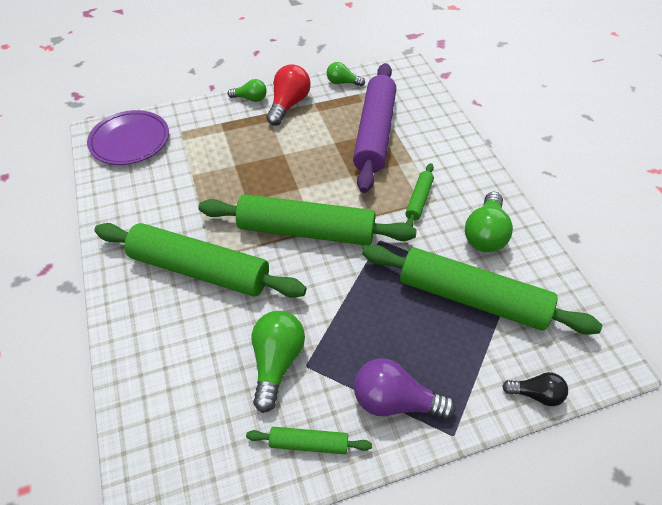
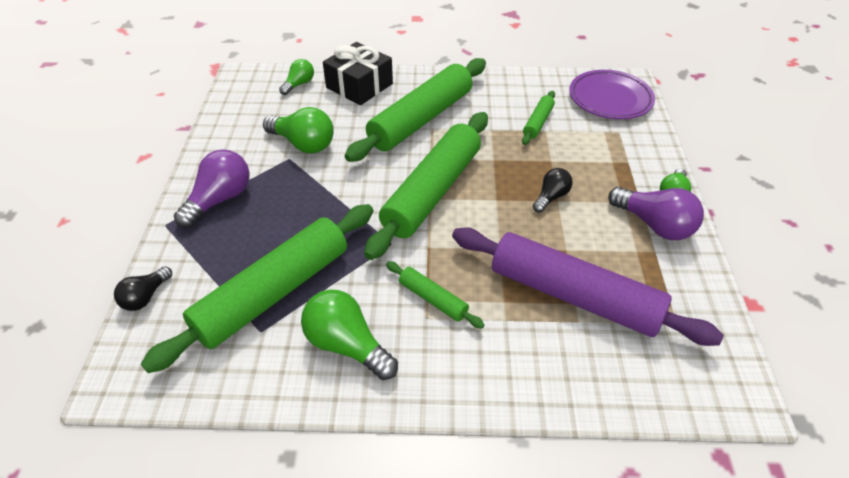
camera: 110 degrees right, 5 degrees down
green rolling pin [246,427,372,454] -> green rolling pin moved to [522,91,555,145]
red light bulb [267,64,311,126] -> purple light bulb [608,187,704,240]
green light bulb [327,62,365,86] -> green light bulb moved to [279,59,314,95]
none -> black gift [323,42,393,105]
none -> black light bulb [533,168,573,213]

